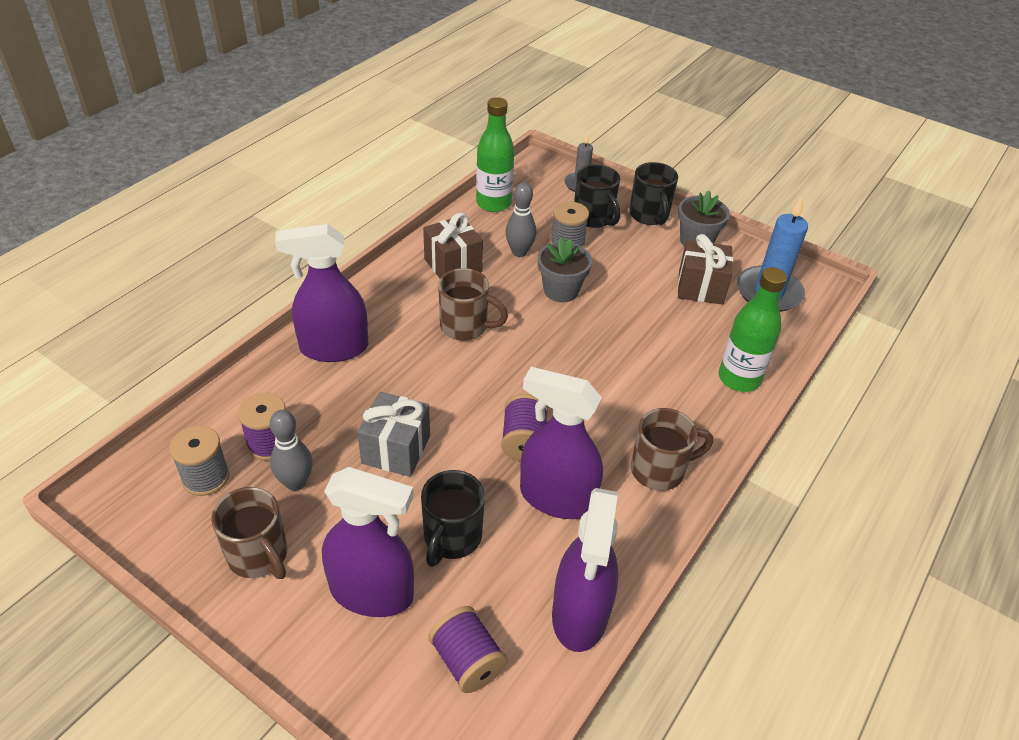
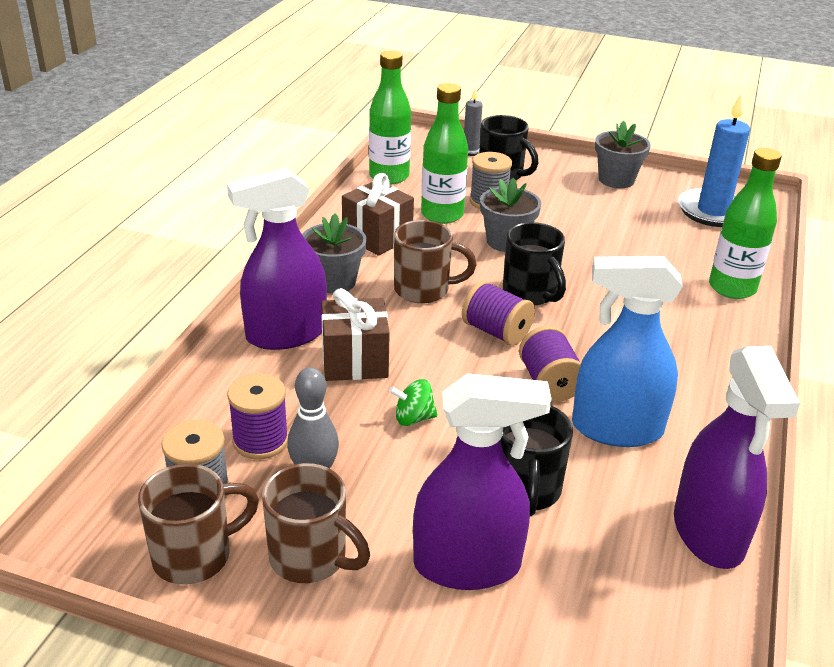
camera: 15 degrees left, 10 degrees down
grey gift [357,392,430,477] -> green spinning top [389,379,438,426]
purple spool [428,606,508,693] -> purple spool moved to [462,281,535,346]
grey bowling pin [505,183,536,257] -> green bottle [421,83,468,224]
purple spray bottle [520,367,603,519] -> blue spray bottle [572,256,683,447]
black mug [629,162,678,225] -> black mug moved to [503,222,566,305]
brown mug [631,408,713,491] -> brown mug moved to [138,464,259,585]
brown gift [678,234,733,305] -> brown gift moved to [321,288,390,381]
none -> grey flower pot [302,214,367,294]

